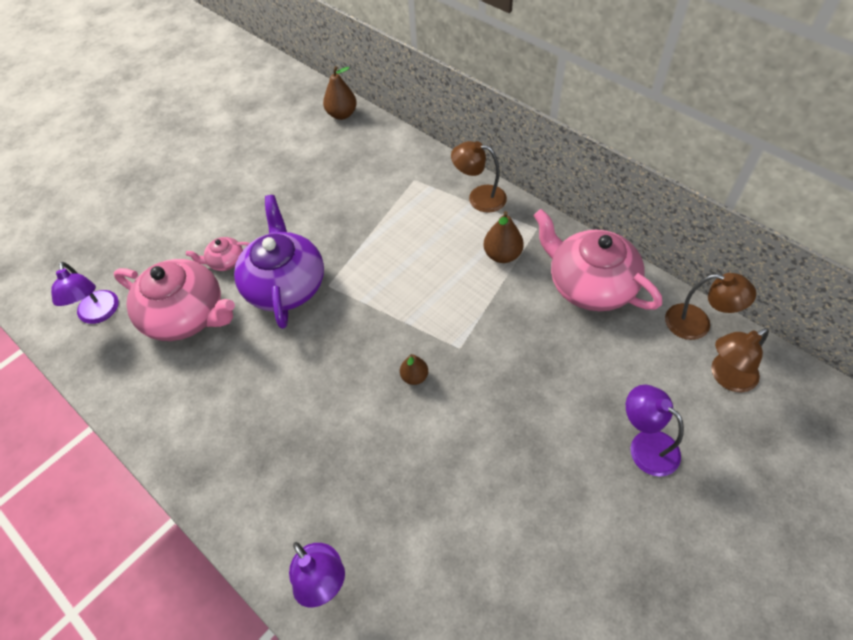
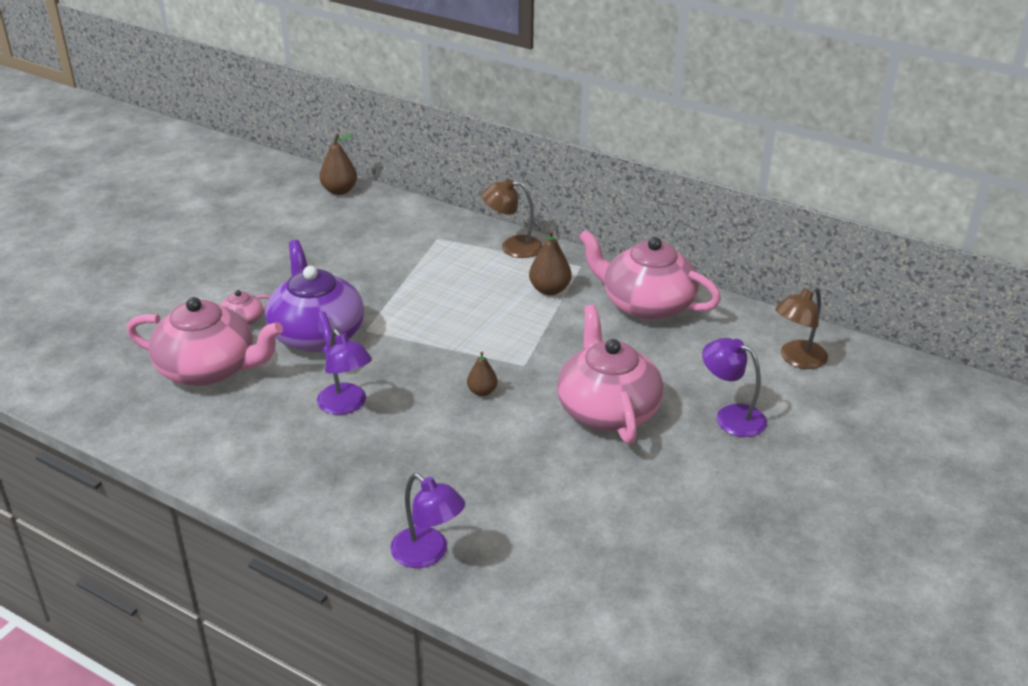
camera: 15 degrees left, 20 degrees down
purple lamp [51,262,119,324] -> purple lamp moved to [317,329,372,415]
brown lamp [665,273,756,340] -> none
none -> pink teapot [557,304,664,444]

